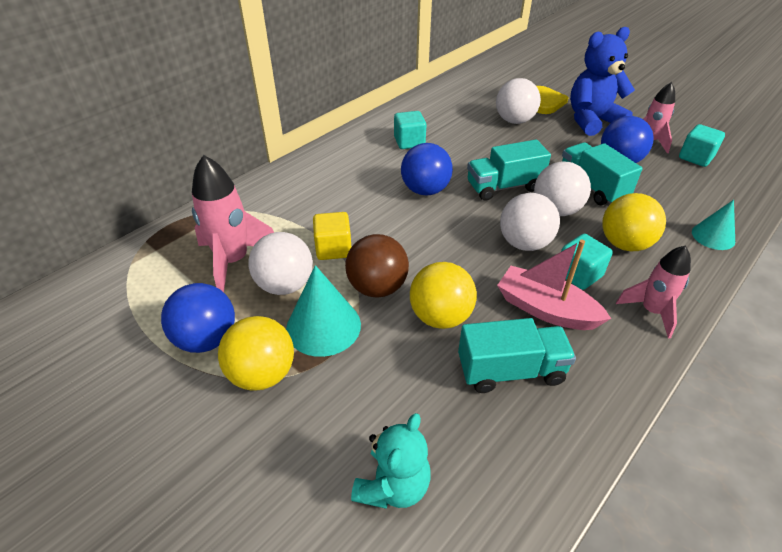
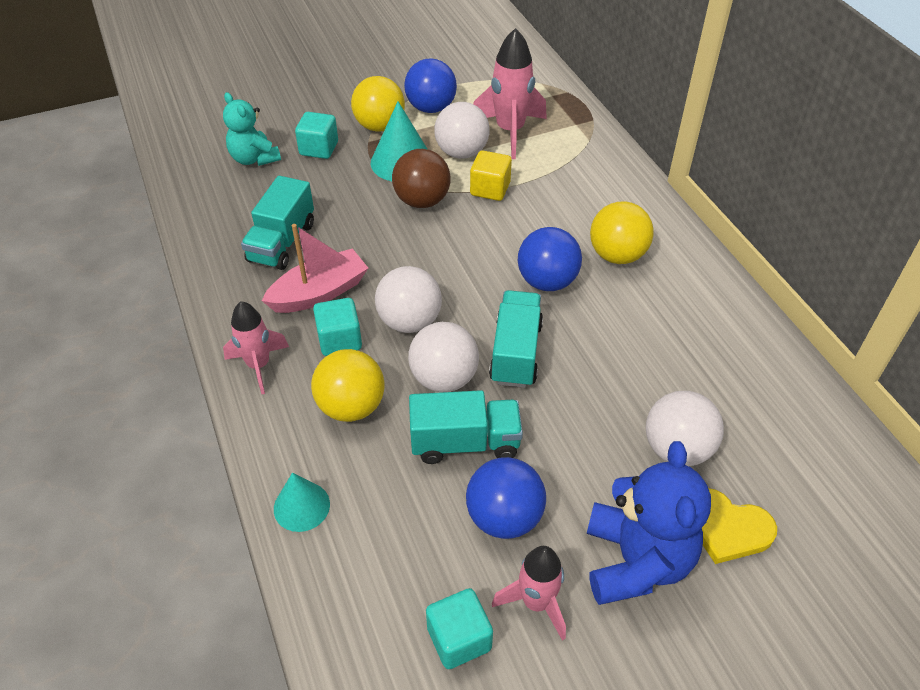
camera: 115 degrees right, 5 degrees up
turquoise cube [394,111,427,149] -> turquoise cube moved to [295,112,338,159]
yellow ball [410,262,477,329] -> yellow ball moved to [590,201,654,264]

